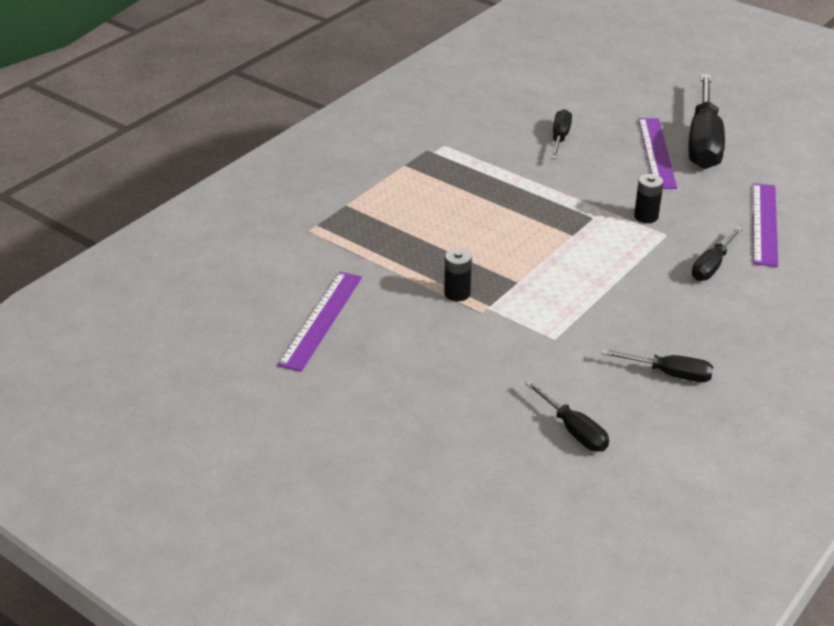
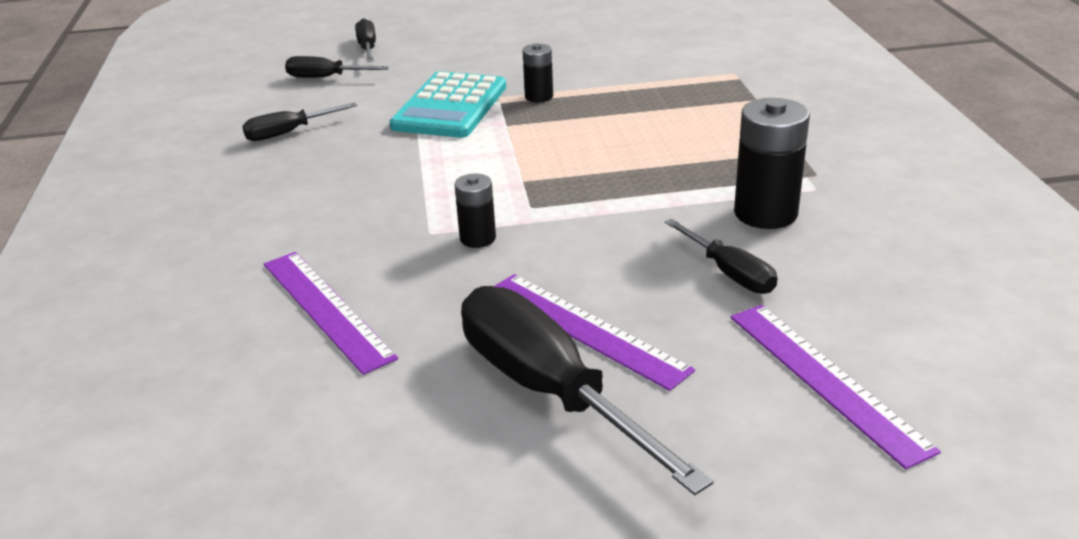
camera: 135 degrees right, 5 degrees down
purple ruler [277,272,362,372] -> purple ruler moved to [730,305,941,469]
black screwdriver [692,227,743,281] -> black screwdriver moved to [355,18,376,62]
none -> turquoise calculator [390,71,506,138]
none -> black battery [734,98,810,229]

